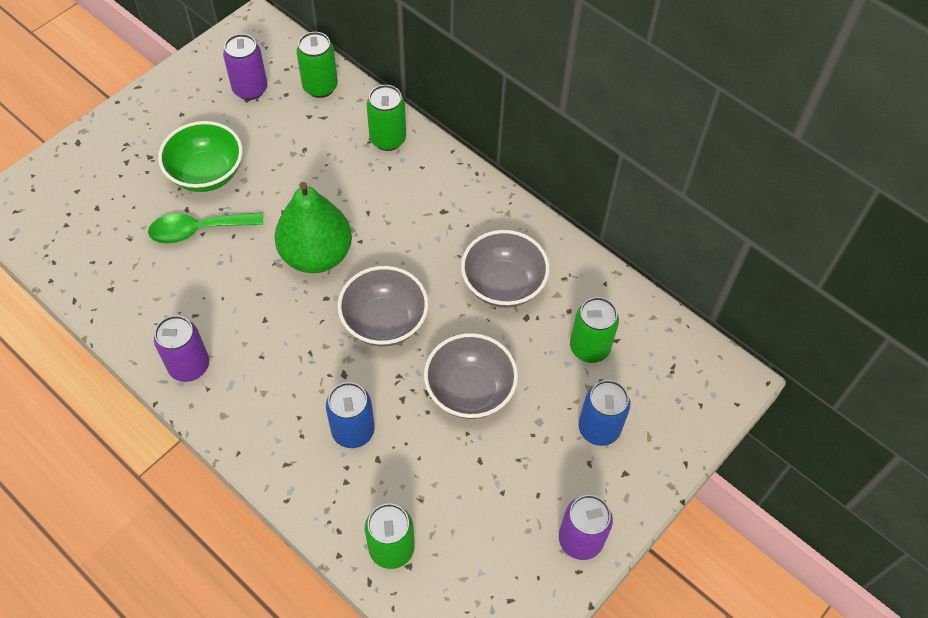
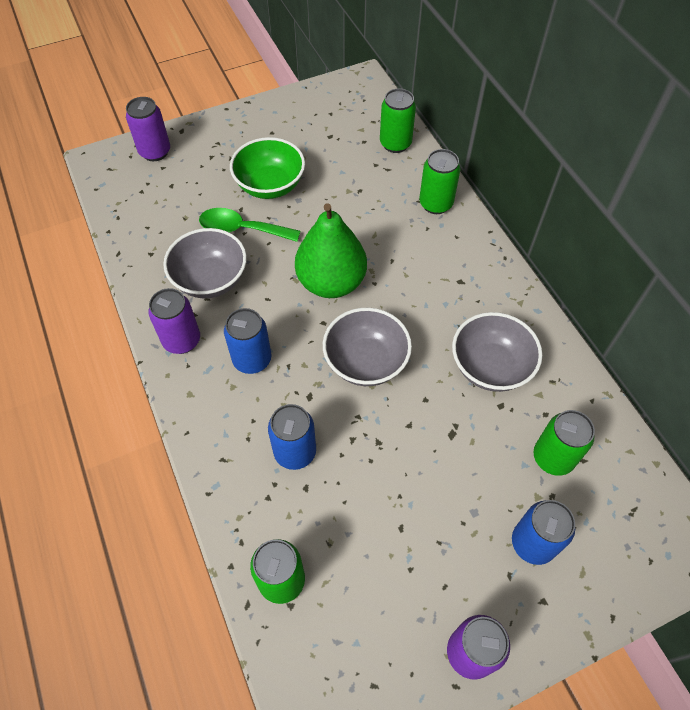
camera: 25 degrees right, 0 degrees up
purple can [223,34,267,100] -> purple can moved to [126,97,170,161]
grey bowl [424,333,518,419] -> grey bowl moved to [163,228,247,298]
none -> blue can [224,308,271,374]

